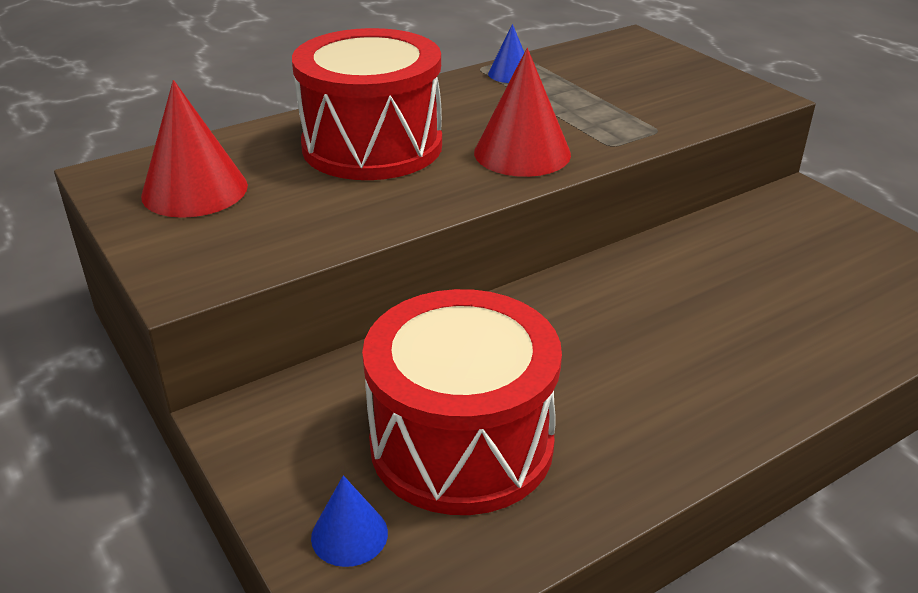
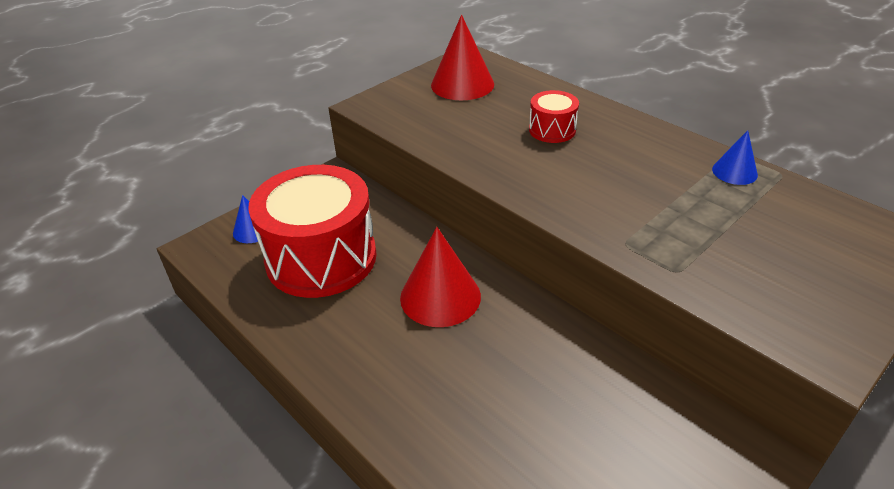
camera: 80 degrees right, 5 degrees up
red drum [292,28,442,180] -> red drum [529,90,579,143], size x0.45
red cone [474,48,571,177] -> red cone moved to [400,227,481,327]

